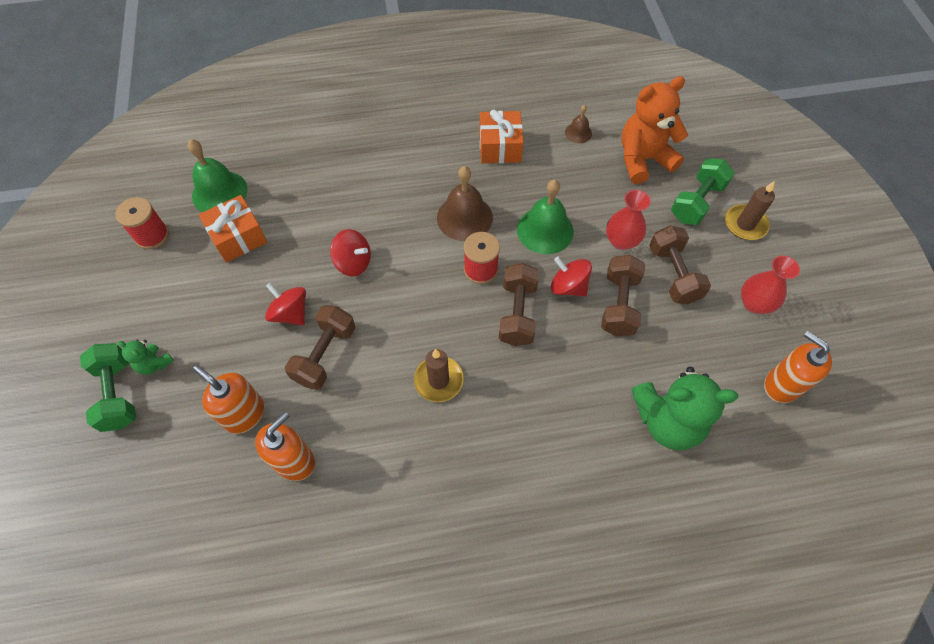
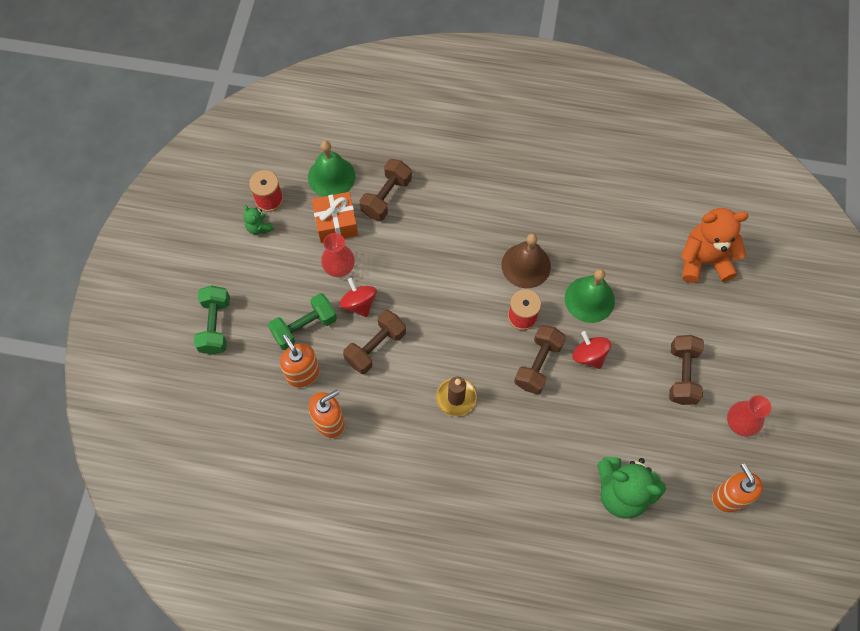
camera: 20 degrees right, 5 degrees up
green teddy bear [118,339,174,375] -> green teddy bear moved to [244,205,274,235]
red spinning top [330,229,371,276] -> none
orange gift [479,110,524,163] -> none
brown bell [565,105,592,143] -> none
brown dumbbell [601,255,645,336] -> brown dumbbell moved to [359,159,412,221]
red vase [606,190,651,250] -> red vase moved to [321,233,355,277]
green dumbbell [671,158,735,225] -> green dumbbell moved to [268,293,337,350]
brown candle [725,181,775,240] -> none

